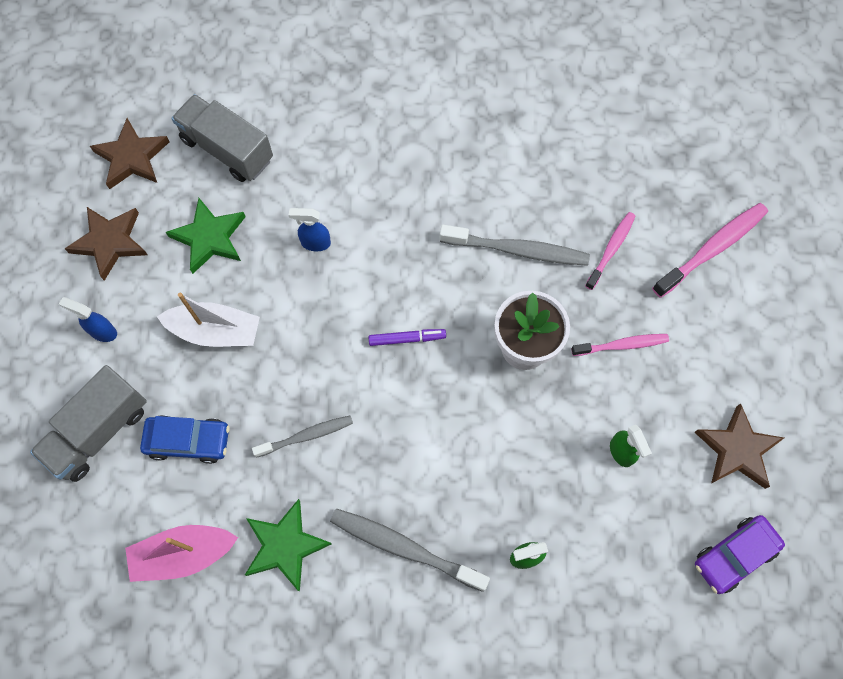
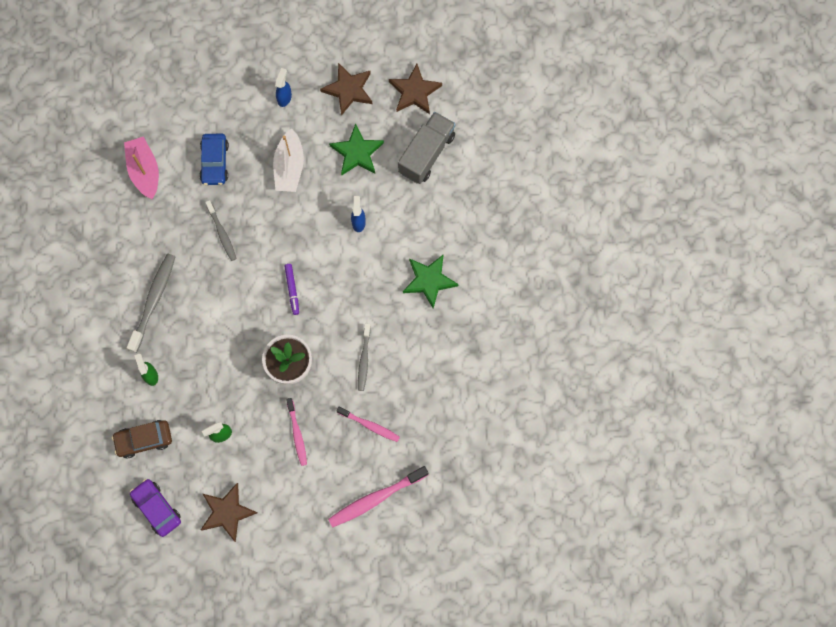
camera: 85 degrees right, 5 degrees up
grey truck [30,365,147,482] -> none
green star [245,499,332,592] -> green star moved to [403,255,458,308]
grey toothbrush [440,225,590,266] -> grey toothbrush [358,323,371,391], size x0.63
pink toothbrush [652,203,768,298] -> pink toothbrush turned 105 degrees clockwise [328,466,428,527]
none -> brown car [112,420,172,458]

